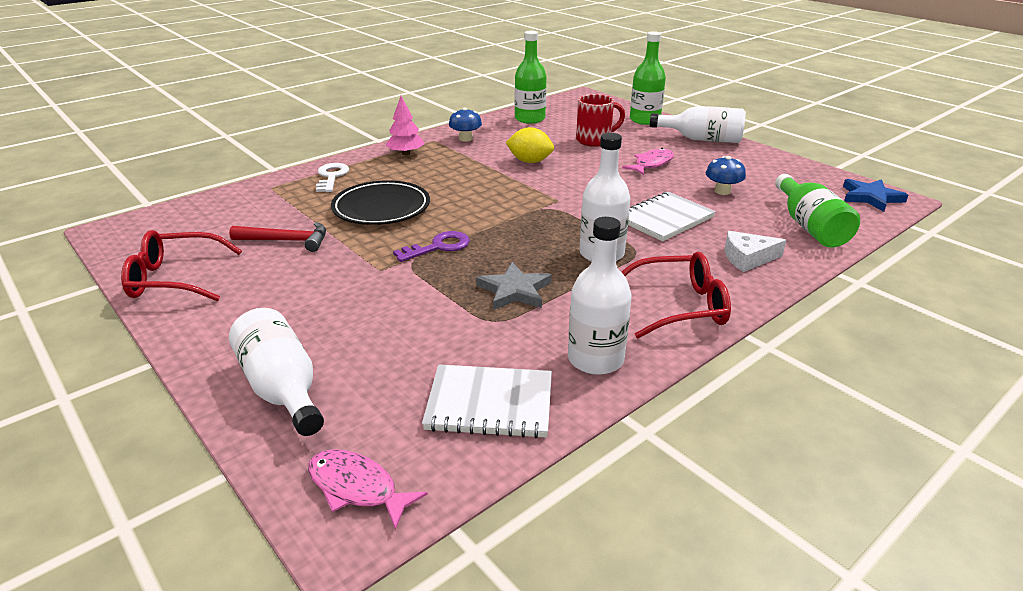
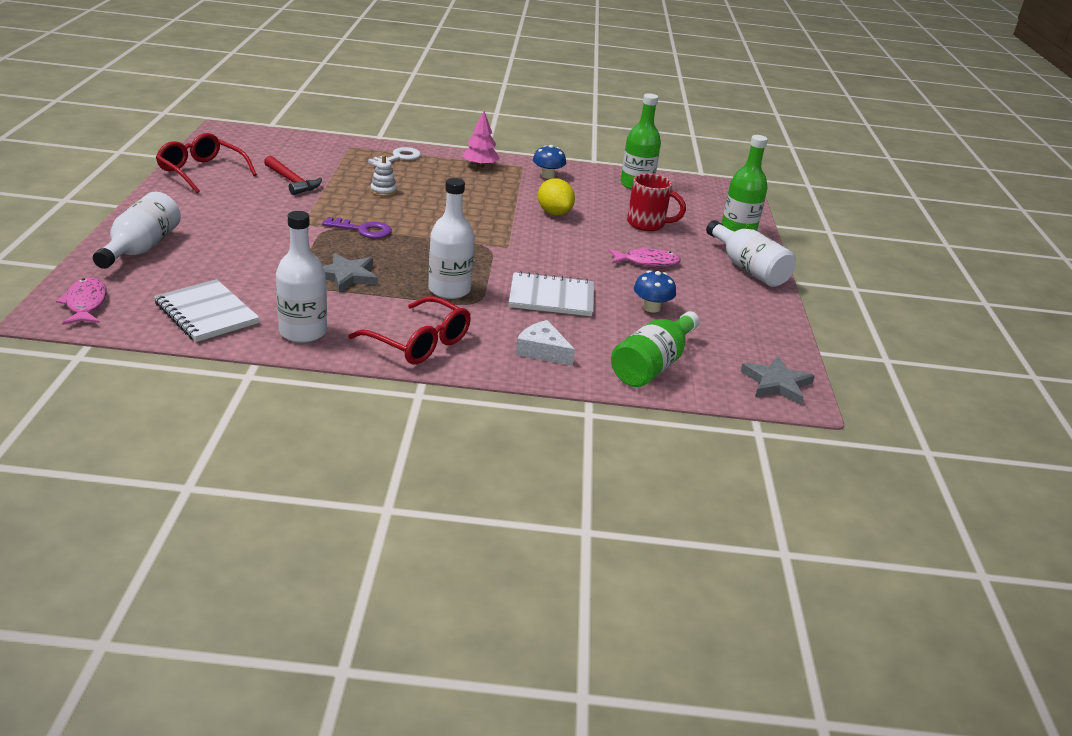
camera: 40 degrees right, 0 degrees up
black plate [331,180,430,225] -> white stacking toy [370,155,397,197]
blue star [843,179,908,212] -> grey star [741,356,815,405]

